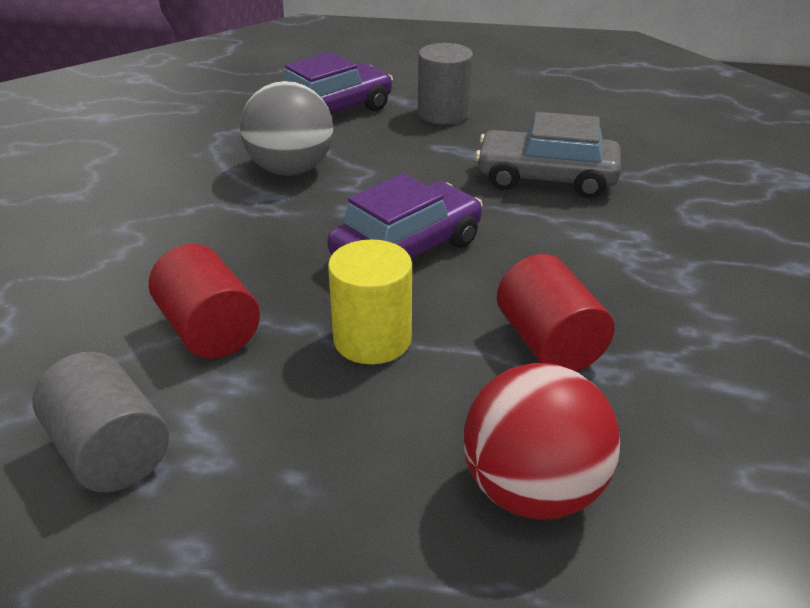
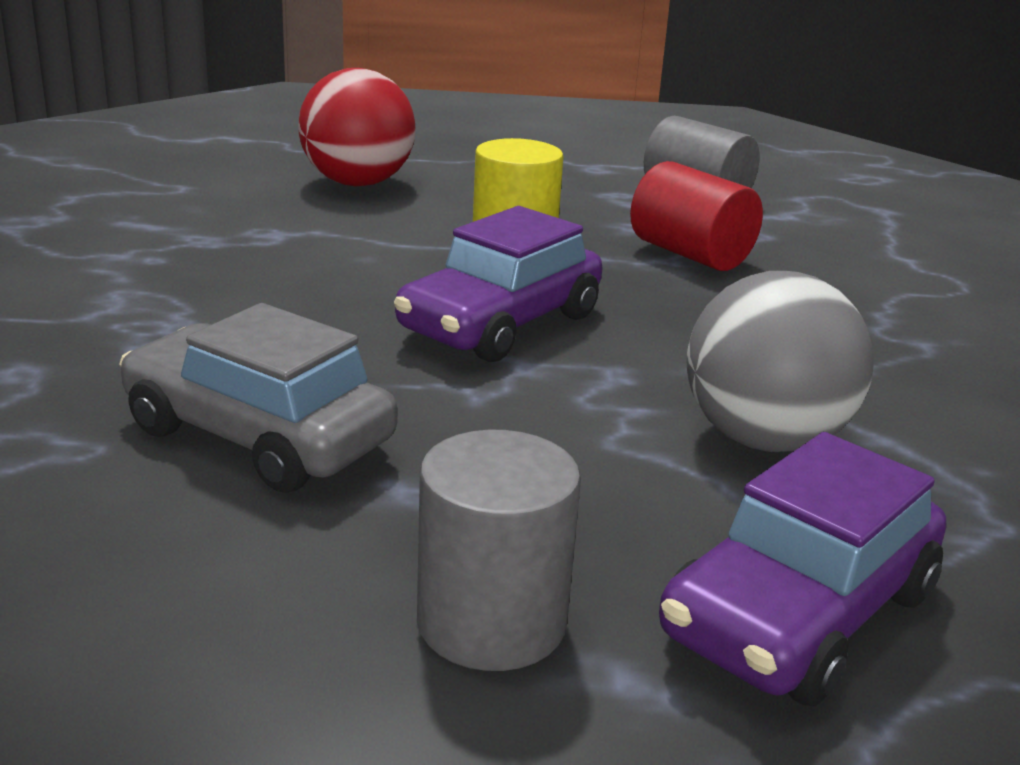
camera: 170 degrees right, 10 degrees down
grey car [475,112,621,198] -> grey car turned 150 degrees counterclockwise [119,303,398,493]
red cylinder [497,254,615,372] -> none

